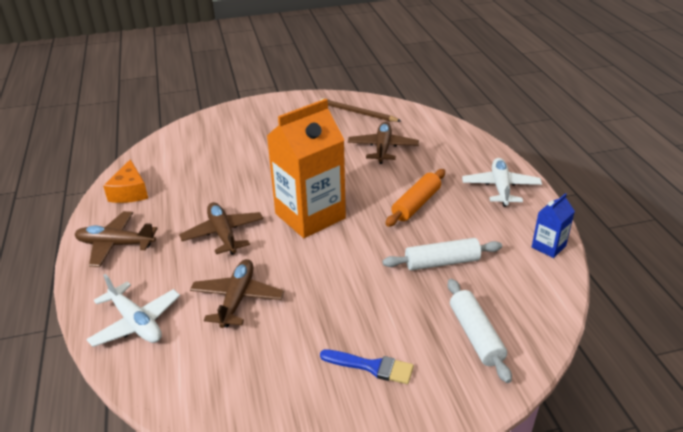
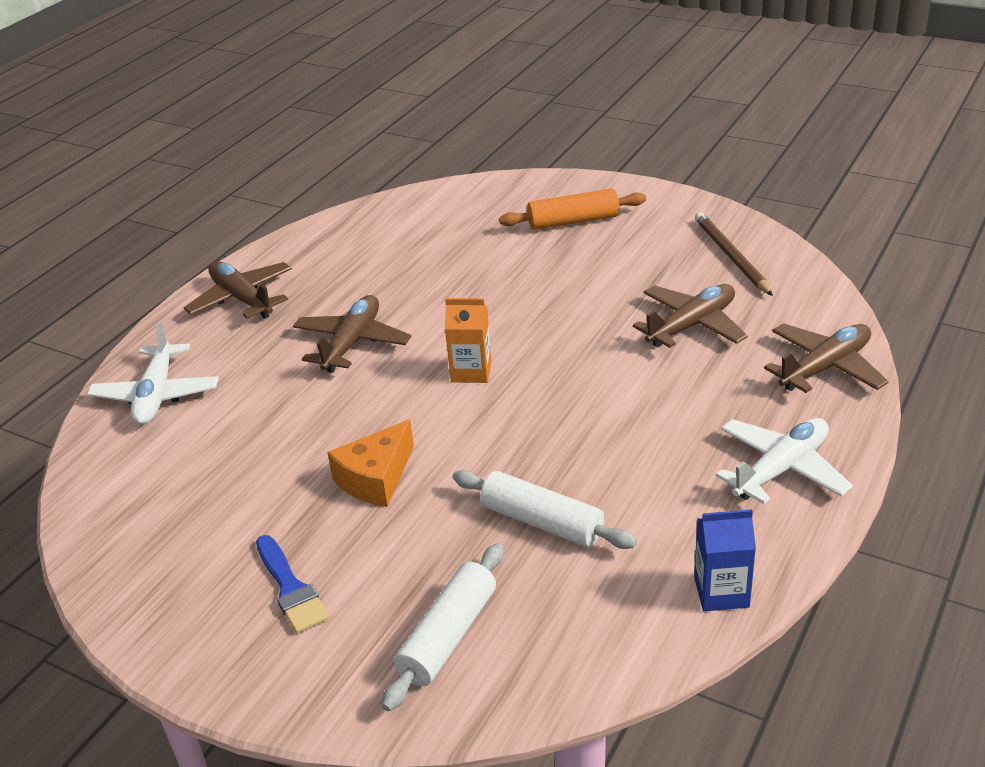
camera: 45 degrees right, 0 degrees up
orange cheese [103,159,148,203] -> orange cheese moved to [327,420,414,507]
brown plane [190,259,284,328] -> brown plane moved to [764,323,889,393]
orange carton [267,99,346,238] -> orange carton [445,298,492,383], size x0.45
orange rolling pin [385,169,445,227] -> orange rolling pin moved to [499,189,646,230]

